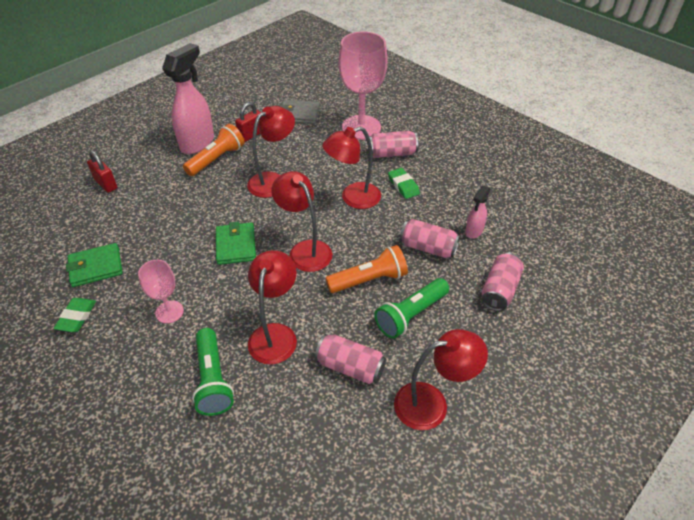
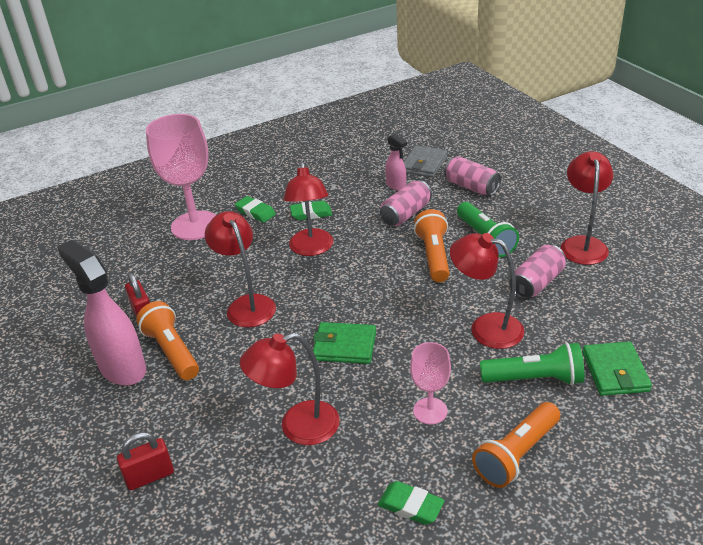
camera: 70 degrees left, 10 degrees down
green wallet [66,243,123,287] -> green wallet moved to [582,341,652,396]
red lamp [271,171,332,272] -> red lamp moved to [240,333,340,445]
grey wallet [280,100,320,124] -> grey wallet moved to [404,145,447,178]
pink can [368,131,418,158] -> green eraser [235,196,276,223]
none -> orange flashlight [472,402,560,488]

